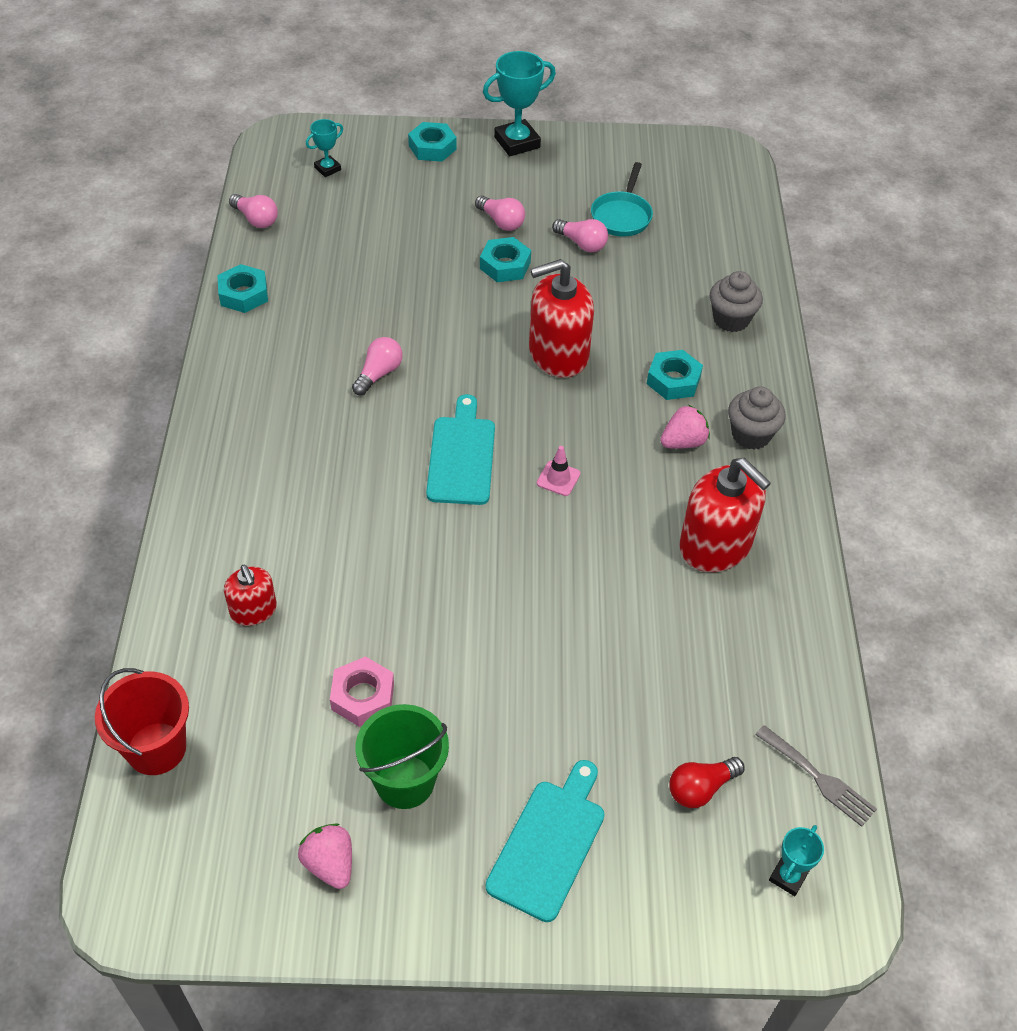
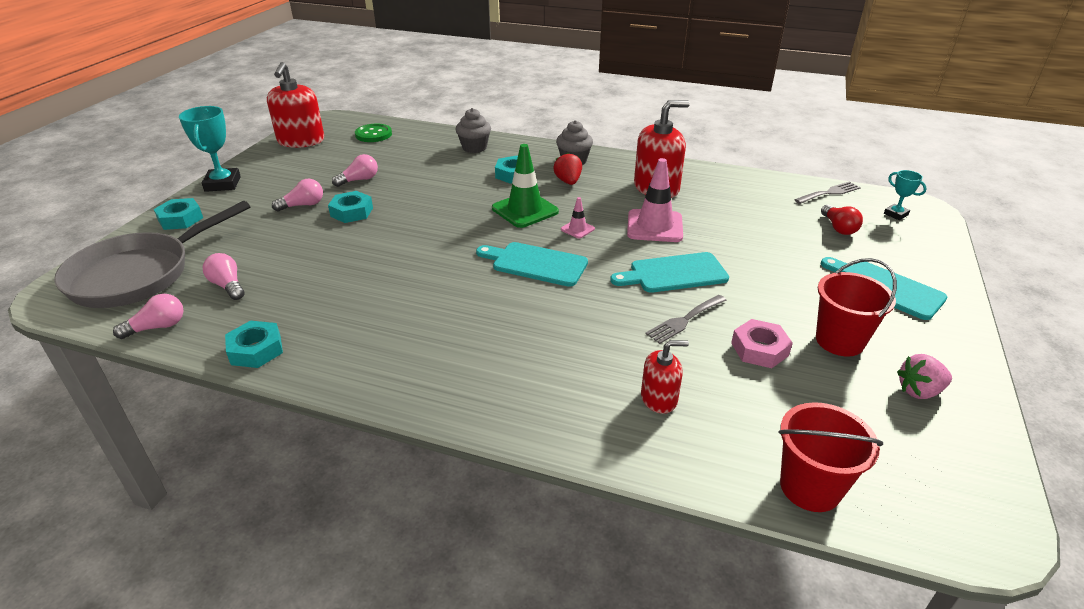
camera: 70 degrees left, 15 degrees down
turquoise trophy [306,119,343,177] -> grey pan [54,201,250,308]
pink light bulb [352,337,403,395] -> pink light bulb moved to [203,253,244,300]
green bucket [355,704,449,809] -> red bucket [816,258,897,356]
red soap dispenser [529,259,594,378] -> red soap dispenser moved to [267,62,324,148]
turquoise pan [591,162,653,237] -> none
pink strawberry [660,405,710,449] -> red strawberry [553,152,582,185]
none -> green button [355,124,392,142]
none -> green traffic cone [492,144,559,228]
none -> turquoise cutting board [610,252,729,293]
none -> pink traffic cone [627,158,683,242]
none -> grey fork [645,295,727,344]

